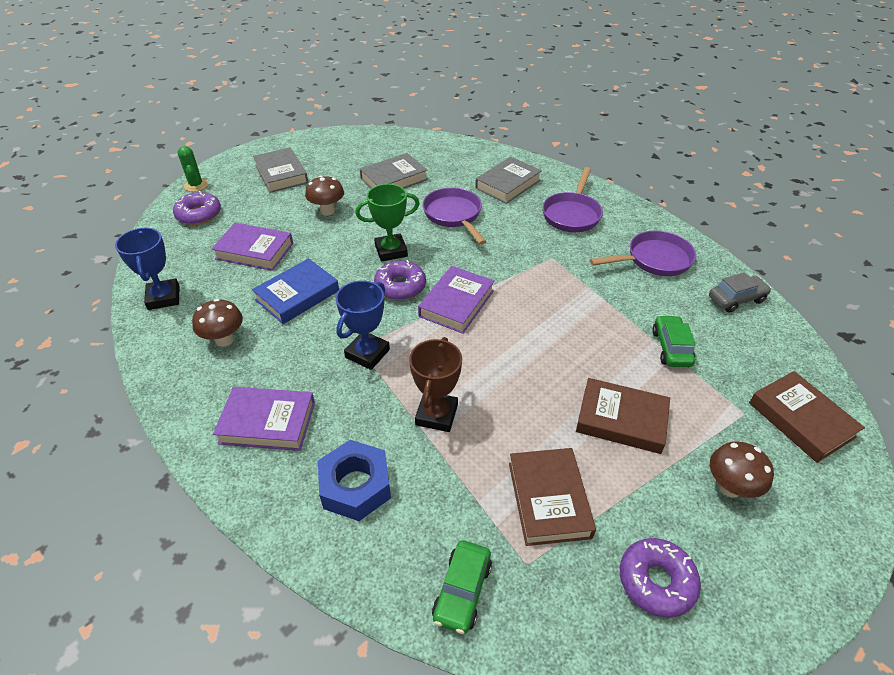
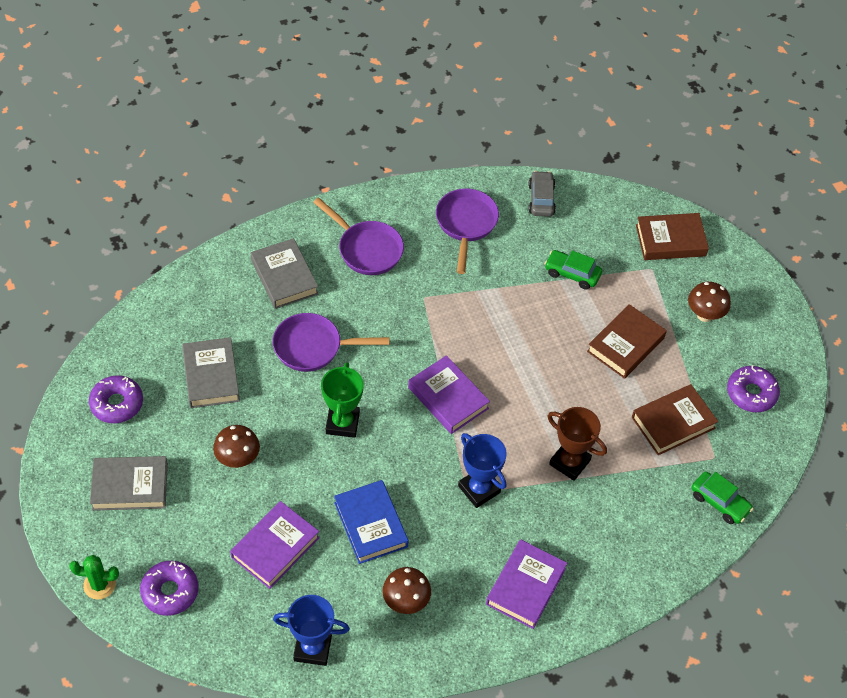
camera: 70 degrees left, 10 degrees up
blue nut [318,440,391,521] -> none
purple donut [374,260,426,300] -> purple donut moved to [89,375,143,423]
brown book [509,448,596,546] -> brown book turned 45 degrees counterclockwise [632,384,718,455]

